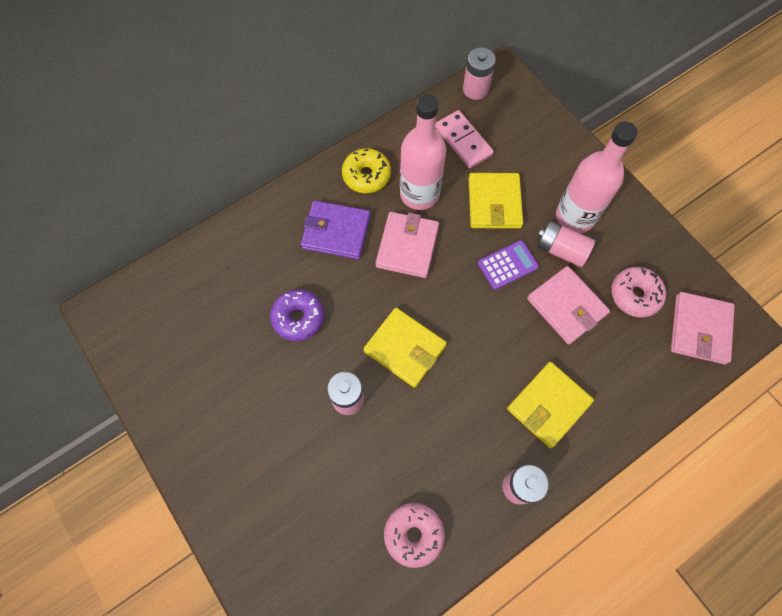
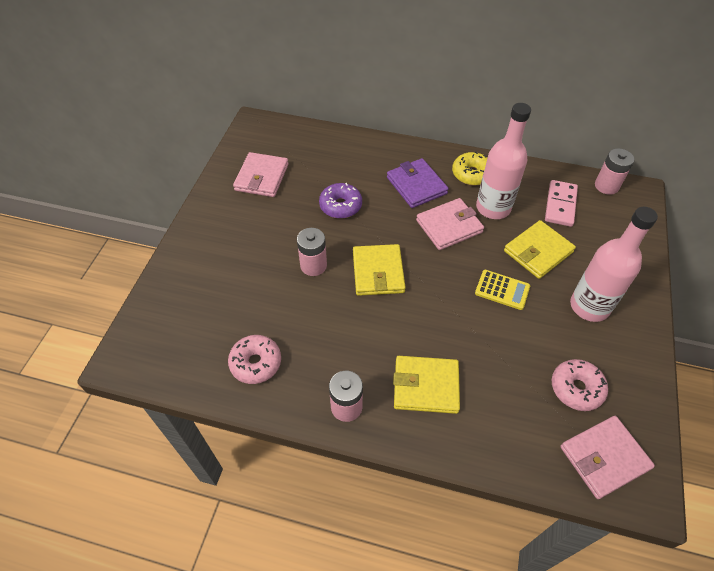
camera: 50 degrees right, 15 degrees down
purple calculator [478,240,539,290] -> yellow calculator [475,270,530,310]
pink wallet [527,266,610,344] -> pink wallet moved to [233,152,289,197]
pink battery [537,221,595,267] -> none

